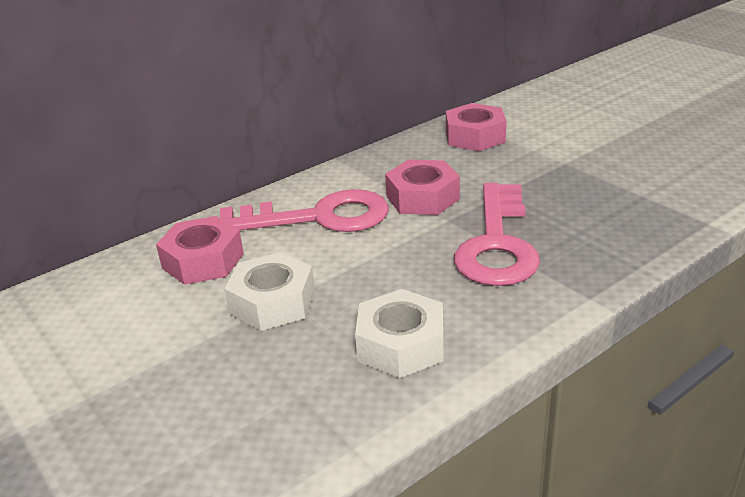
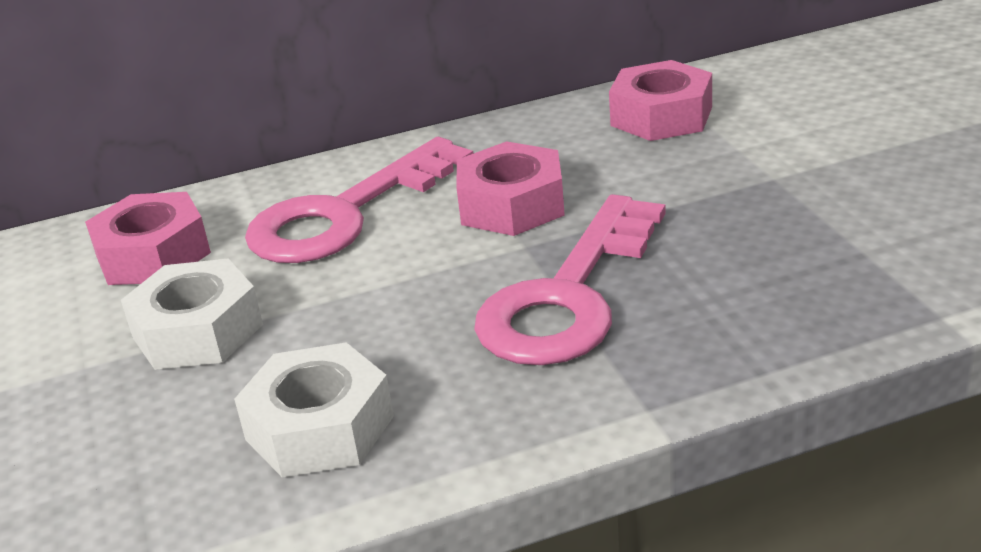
camera: 20 degrees right, 0 degrees up
pink key [220,189,389,232] -> pink key turned 120 degrees clockwise [245,137,473,263]

